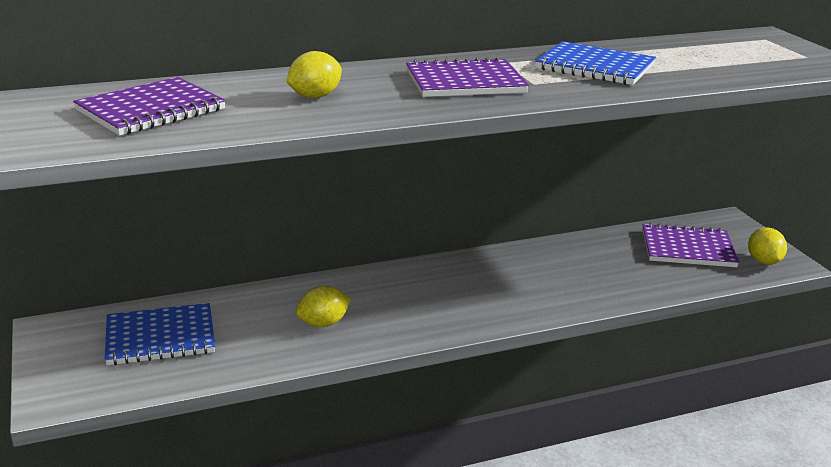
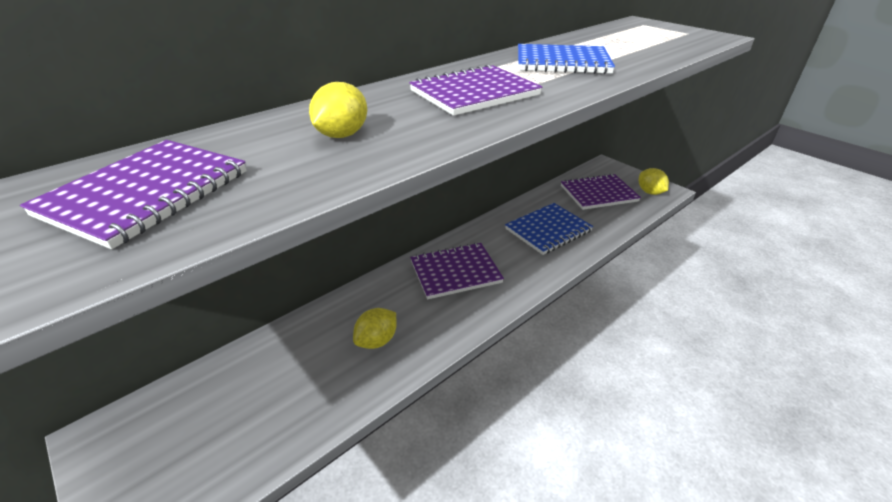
camera: 20 degrees left, 10 degrees up
blue notebook [105,303,215,365] -> blue notebook moved to [505,203,593,255]
none -> purple notebook [410,243,504,299]

